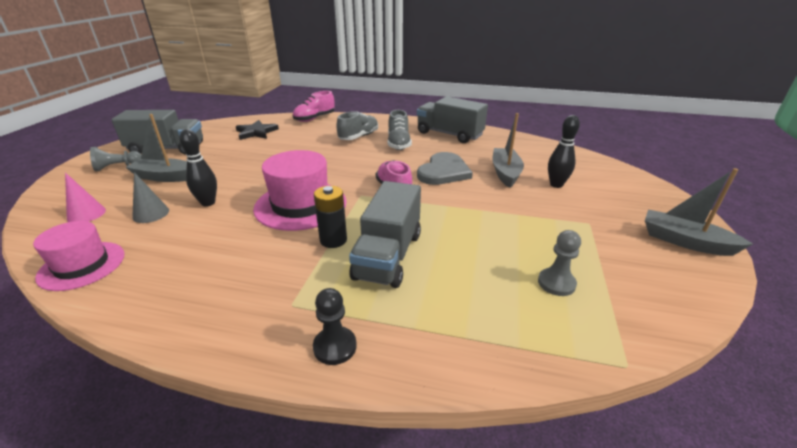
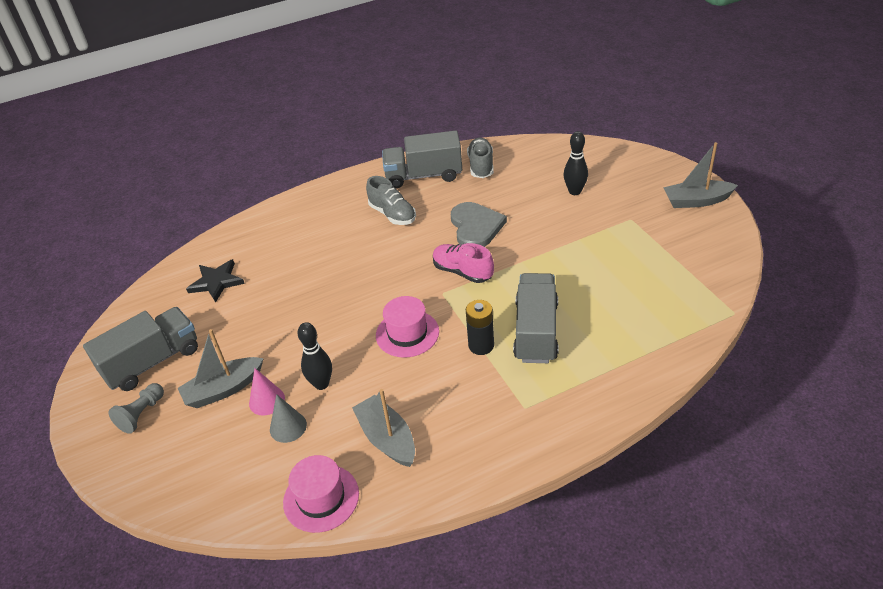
camera: 35 degrees left, 10 degrees up
pink cone [65,173,106,222] -> pink cone moved to [249,368,285,416]
pink hat [253,150,347,231] -> pink hat [376,296,439,357], size x0.66
pink shoe [292,91,335,122] -> none
black pawn [313,288,357,365] -> none
grey shoe [336,111,378,140] -> grey shoe moved to [467,138,494,178]
grey truck [349,181,421,288] -> grey truck turned 150 degrees counterclockwise [513,273,559,363]
grey boat [492,113,524,188] -> grey boat moved to [352,389,415,467]
grey pawn [538,230,581,296] -> none

